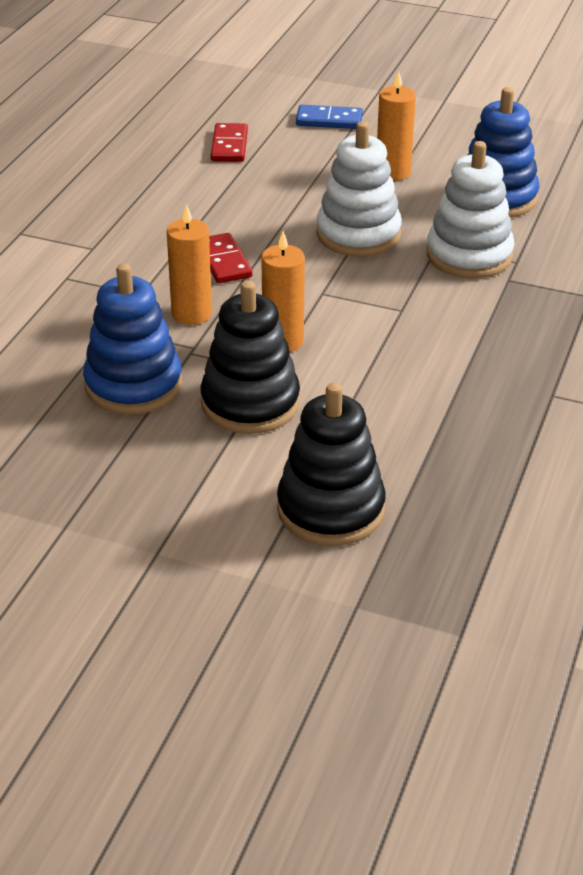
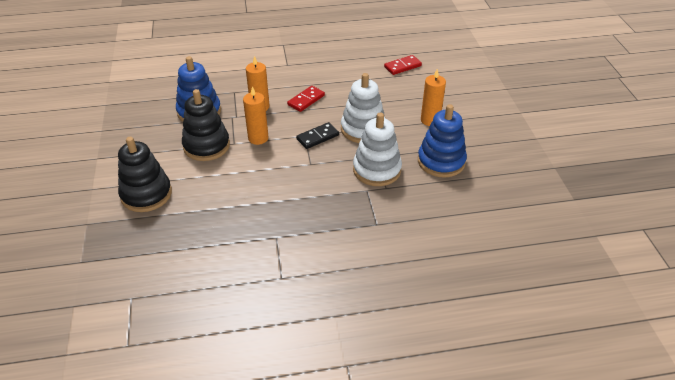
camera: 60 degrees right, 5 degrees up
blue domino [296,105,363,129] -> none
none -> black domino [296,122,339,149]

